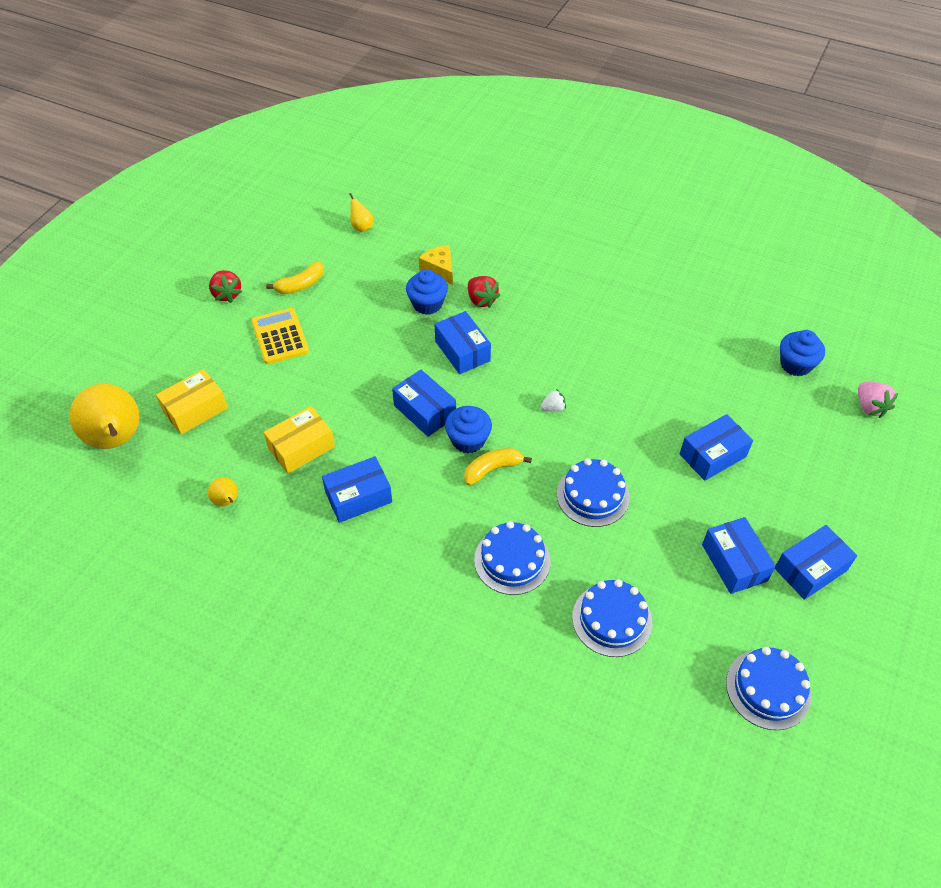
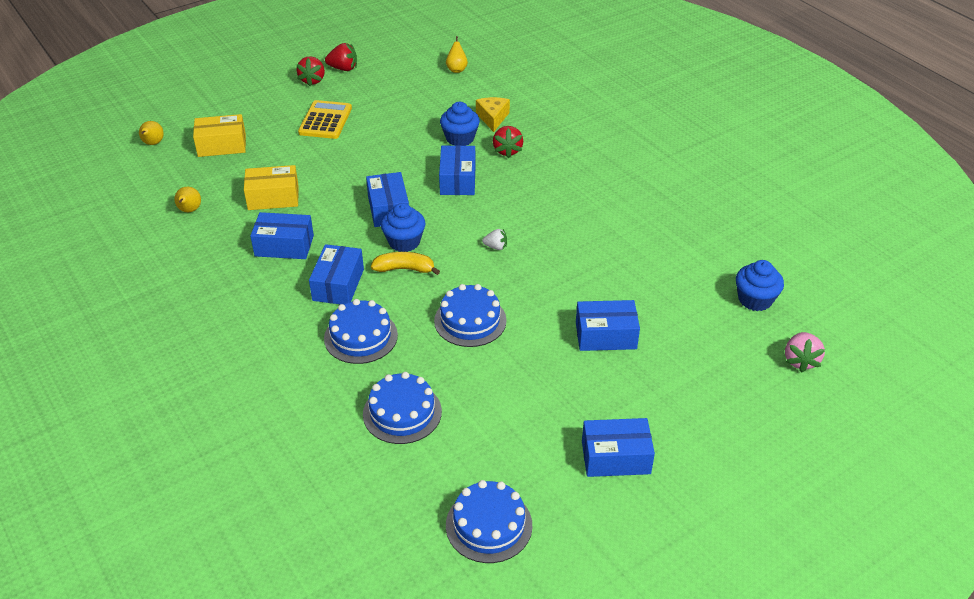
camera: 30 degrees right, 10 degrees down
yellow pear [69,384,140,449] -> yellow pear [139,121,164,145], size x0.44
yellow banana [266,262,324,294] -> none
blue box [702,517,776,594] -> blue box moved to [309,244,364,305]
none -> red strawberry [325,43,357,71]

